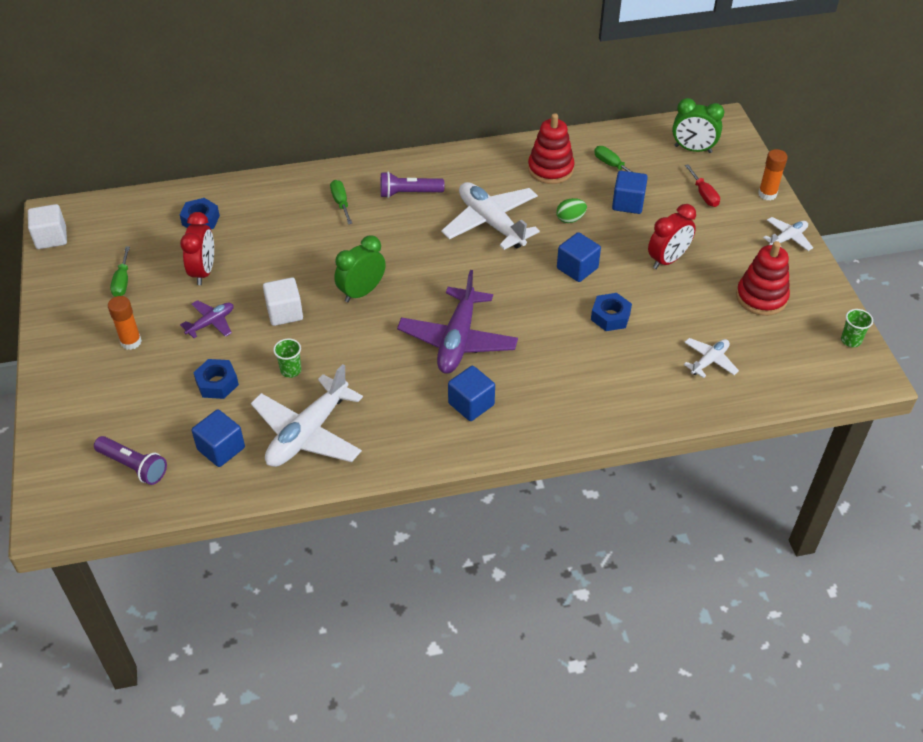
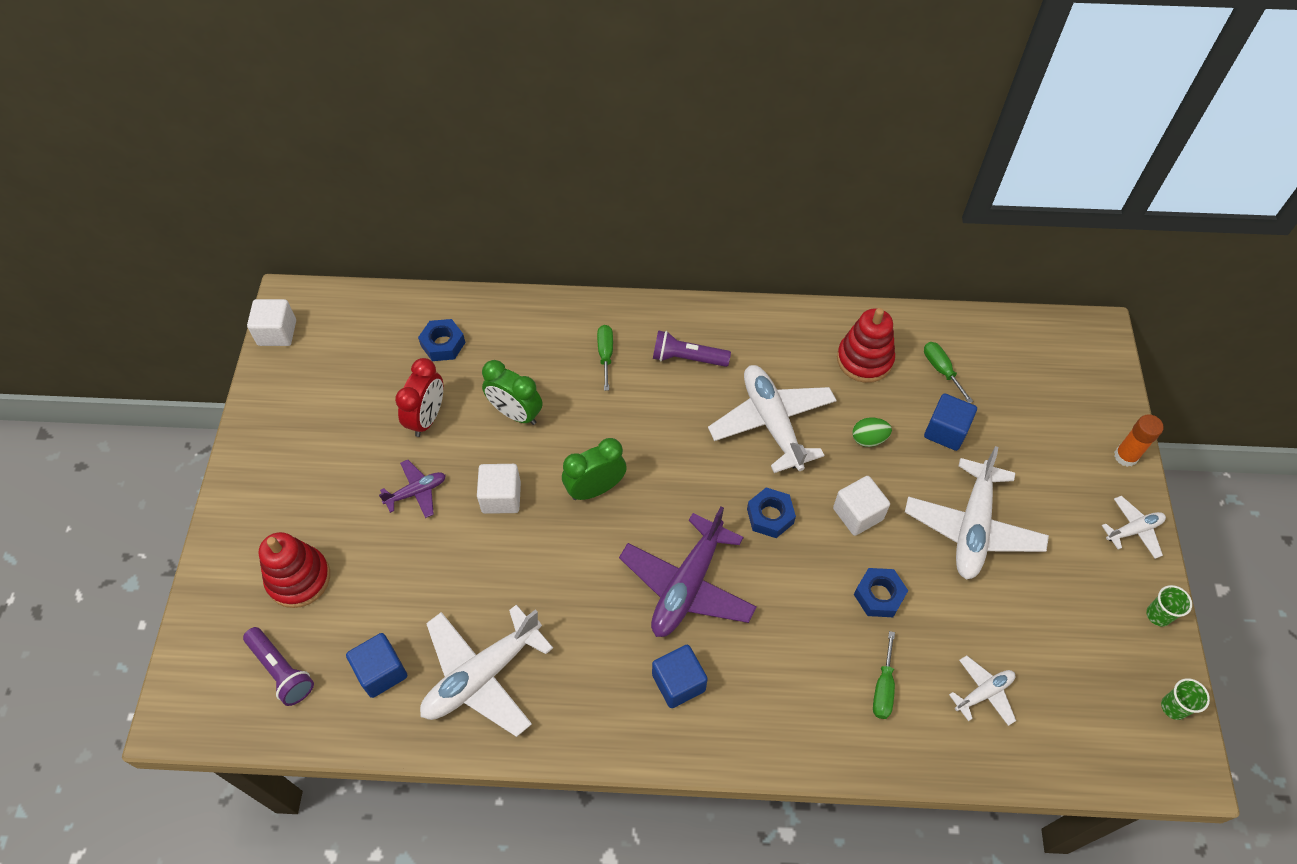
camera: 15 degrees right, 10 degrees up
orange glue stick [108,296,142,350] -> none
green screwdriver [110,246,130,297] -> green screwdriver moved to [873,631,895,719]
blue nut [193,359,239,399] -> blue nut moved to [747,487,796,538]
green cup [273,338,301,378] -> green cup moved to [1146,585,1192,627]
blue cube [557,232,601,282] -> white cube [833,476,890,536]
red clock [648,204,696,269] -> white plane [905,446,1049,580]
green clock [672,98,724,153] -> green clock moved to [482,360,543,425]
red screwdriver [685,164,720,207] -> none
red stacking toy [736,241,790,316] -> red stacking toy moved to [258,532,330,608]

